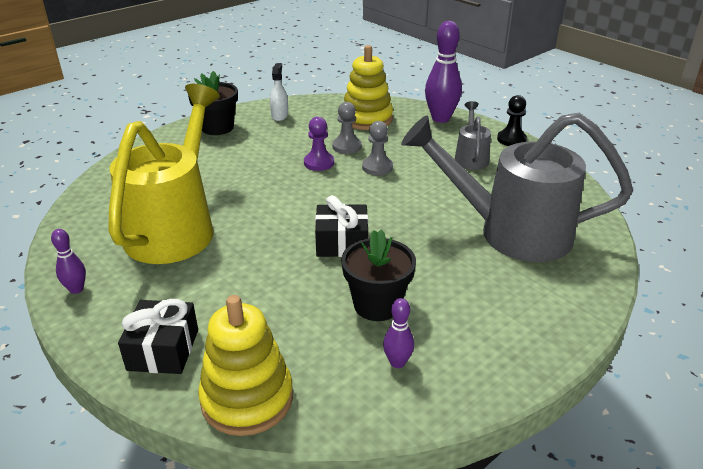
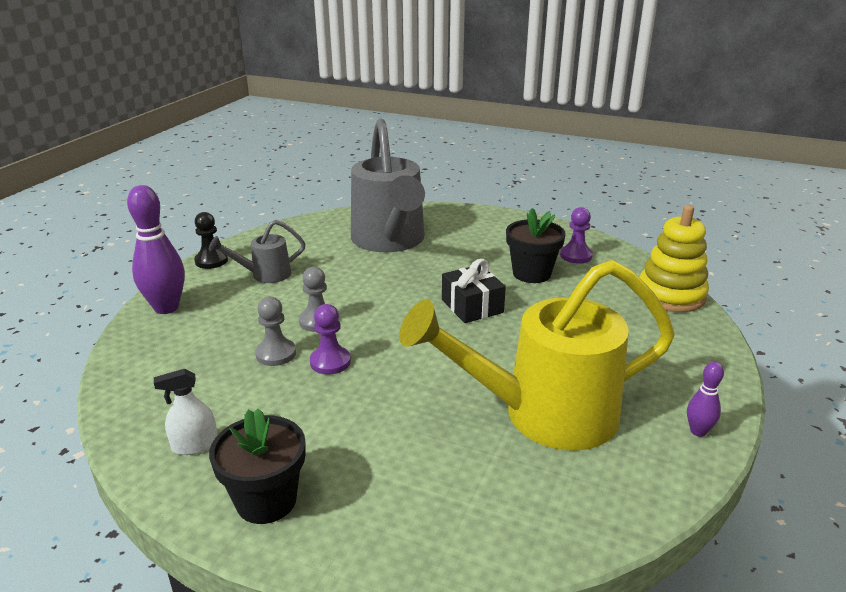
camera: 115 degrees left, 5 degrees down
black gift [118,299,198,374] -> none
yellow stacking toy [344,45,393,130] -> none
purple bowling pin [383,298,414,368] -> purple pawn [560,207,593,264]

